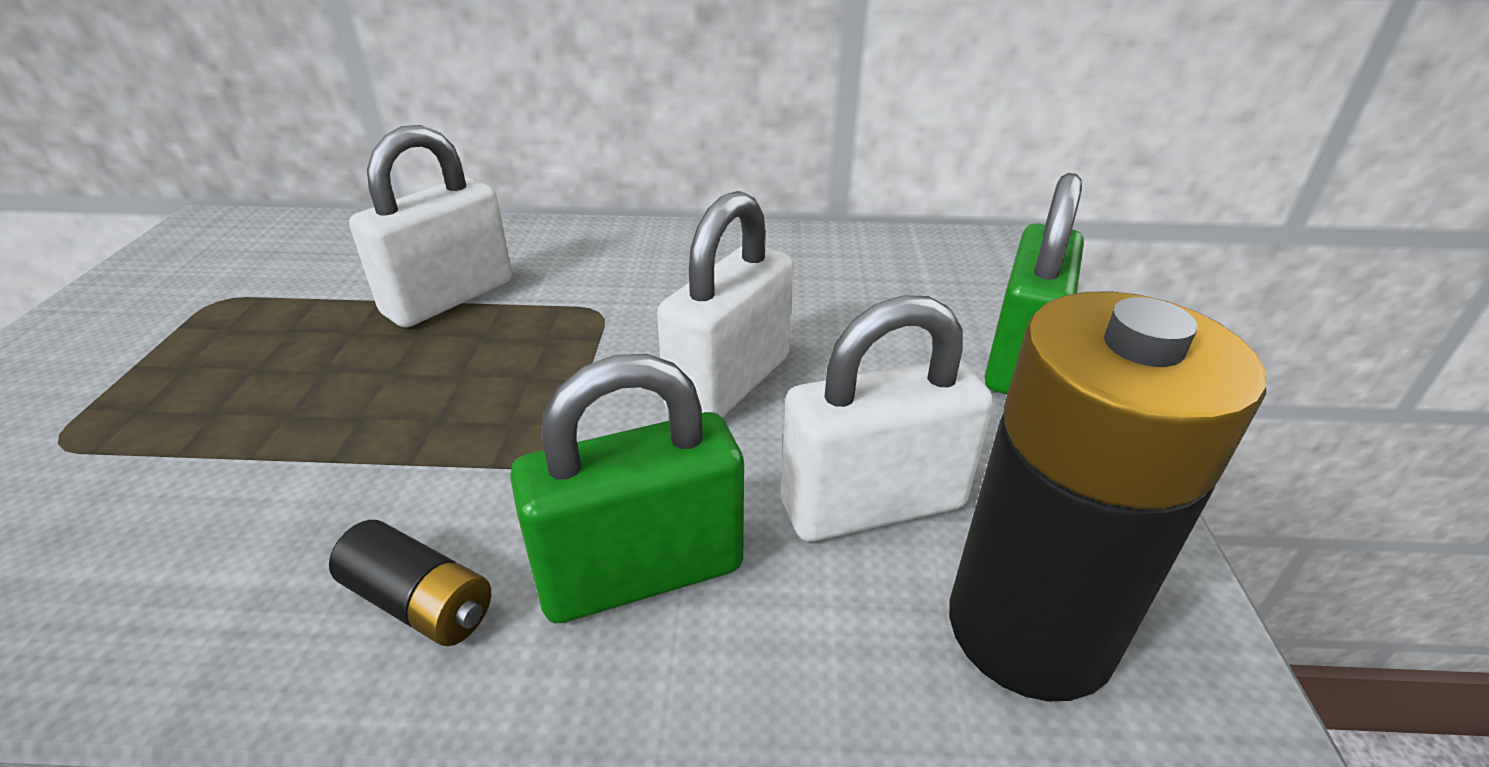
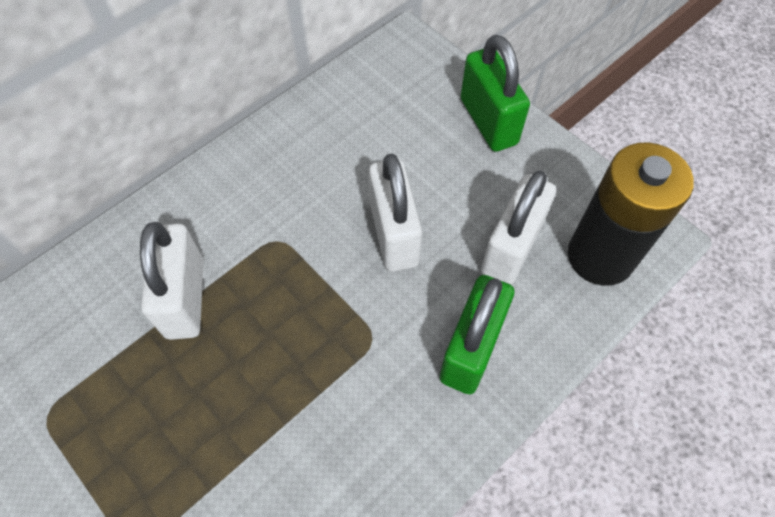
camera: 45 degrees left, 25 degrees up
black battery [329,520,491,646] -> none

